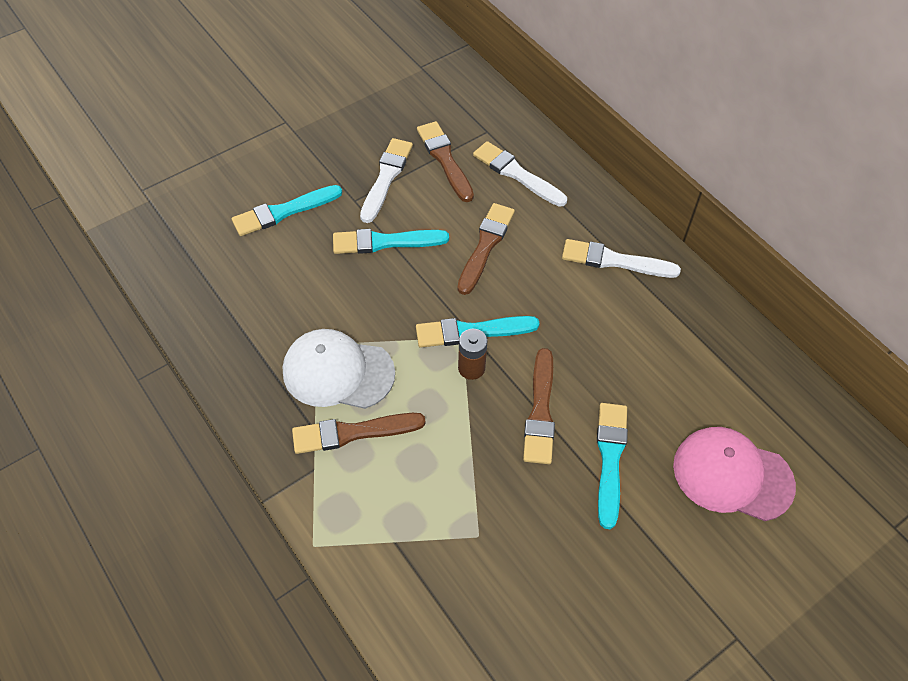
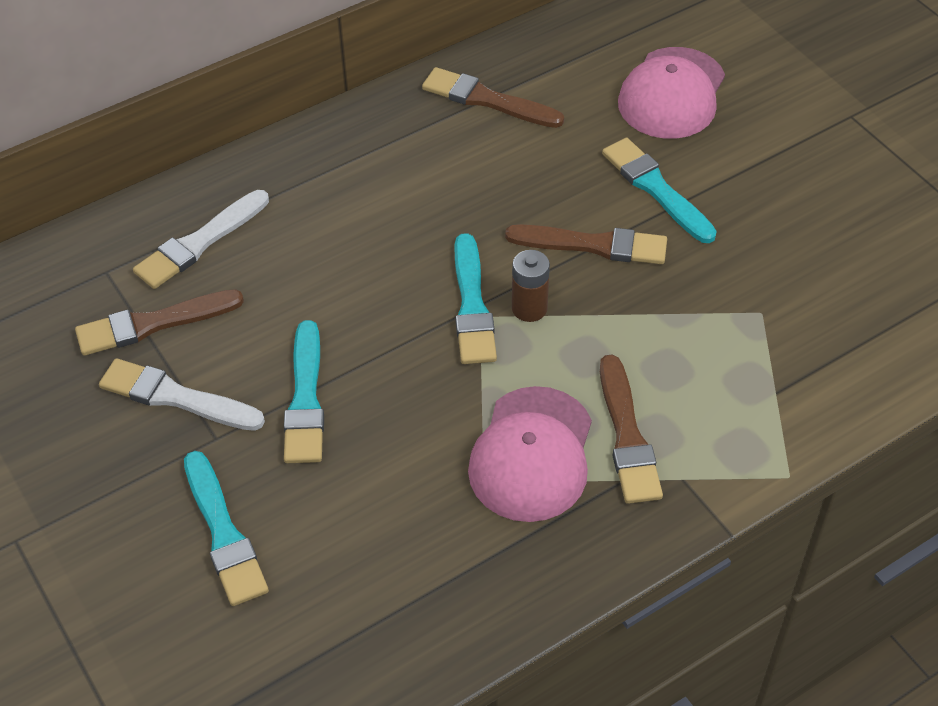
camera: 85 degrees left, 5 degrees down
white cap [283,329,395,409] -> pink cap [468,386,592,522]
brown brush [457,203,515,295] -> brown brush moved to [422,67,564,128]
white brush [562,239,681,278] -> none
turquoise brush [597,403,628,529] -> turquoise brush turned 45 degrees clockwise [602,137,717,243]

